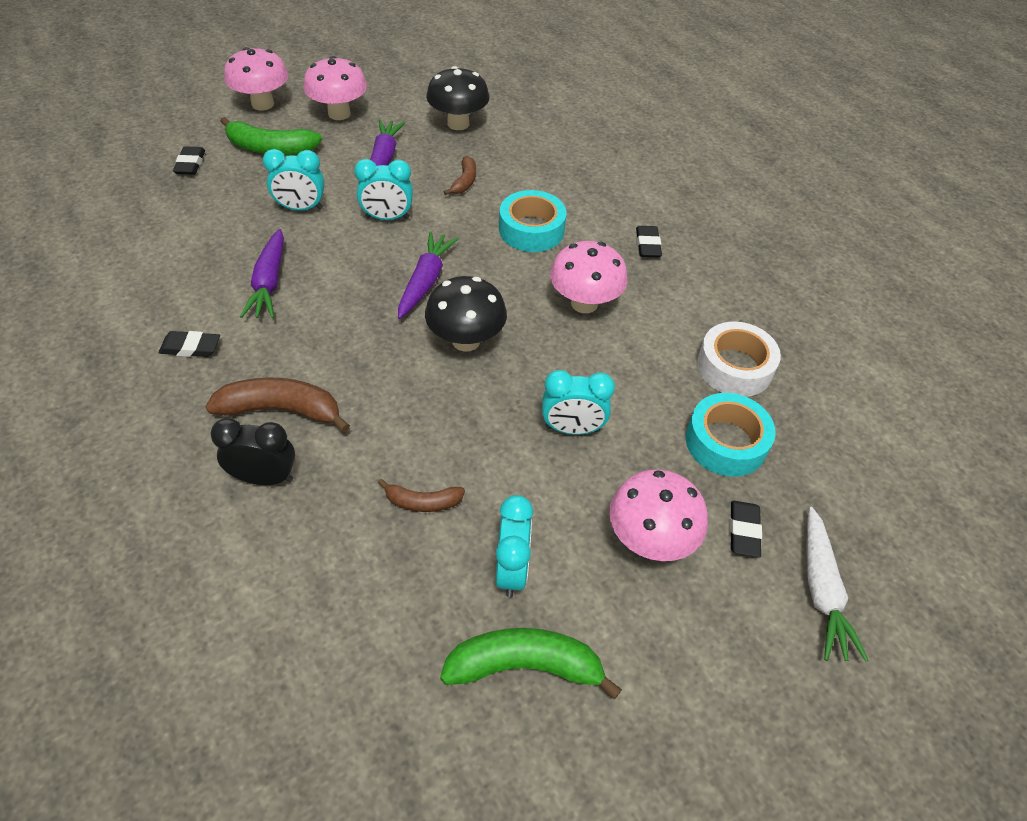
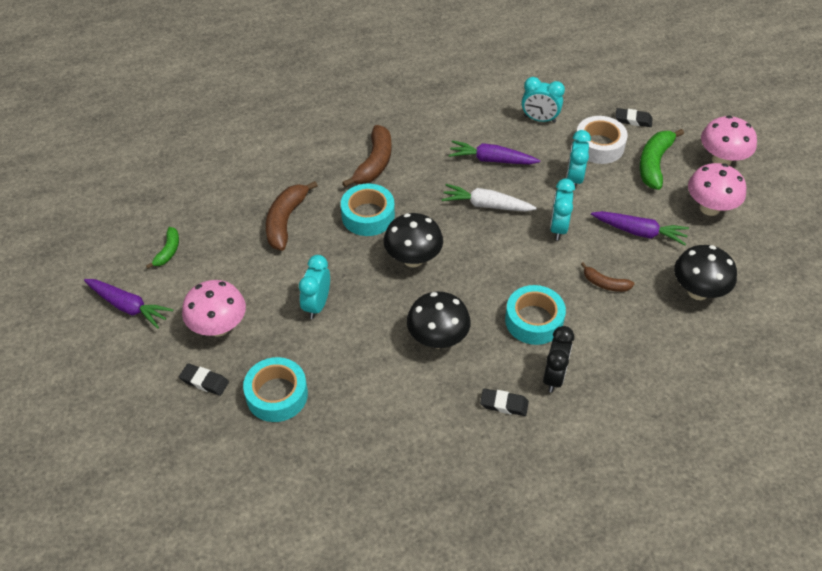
camera: 105 degrees right, 0 degrees up
black eraser [159,331,220,357] -> none
black clock [210,418,295,485] -> black clock moved to [543,326,574,393]
brown banana [378,479,465,512] -> brown banana [266,181,318,251], size x1.75
purple carrot [398,232,458,319] -> purple carrot moved to [84,279,173,329]
green banana [440,628,622,699] -> green banana [146,227,179,269], size x0.57
turquoise clock [495,495,533,597] -> turquoise clock moved to [522,77,565,123]
pink mushroom [550,241,628,313] -> black mushroom [407,292,471,349]
white tape [697,322,781,397] -> white tape moved to [576,116,628,164]
white carrot [806,507,869,662] -> white carrot moved to [441,184,537,212]
none -> turquoise tape [341,183,395,236]

